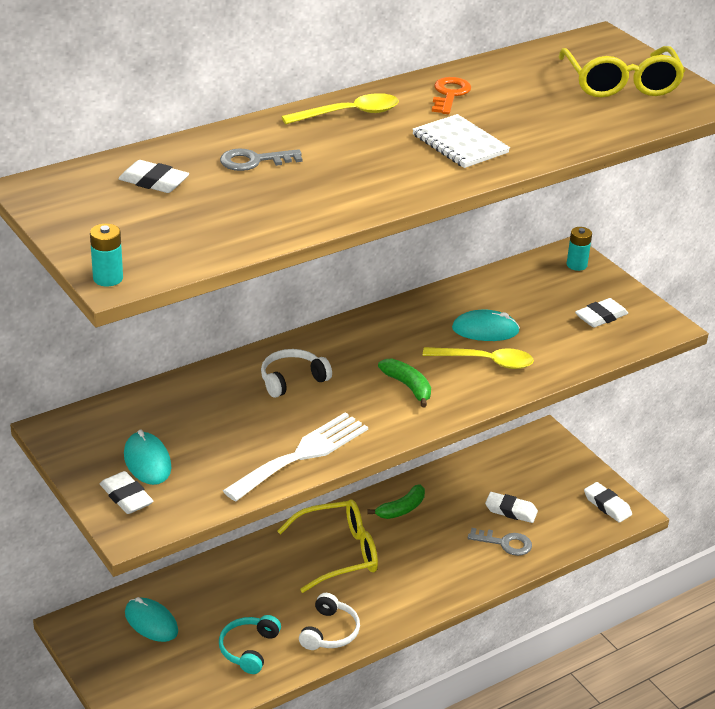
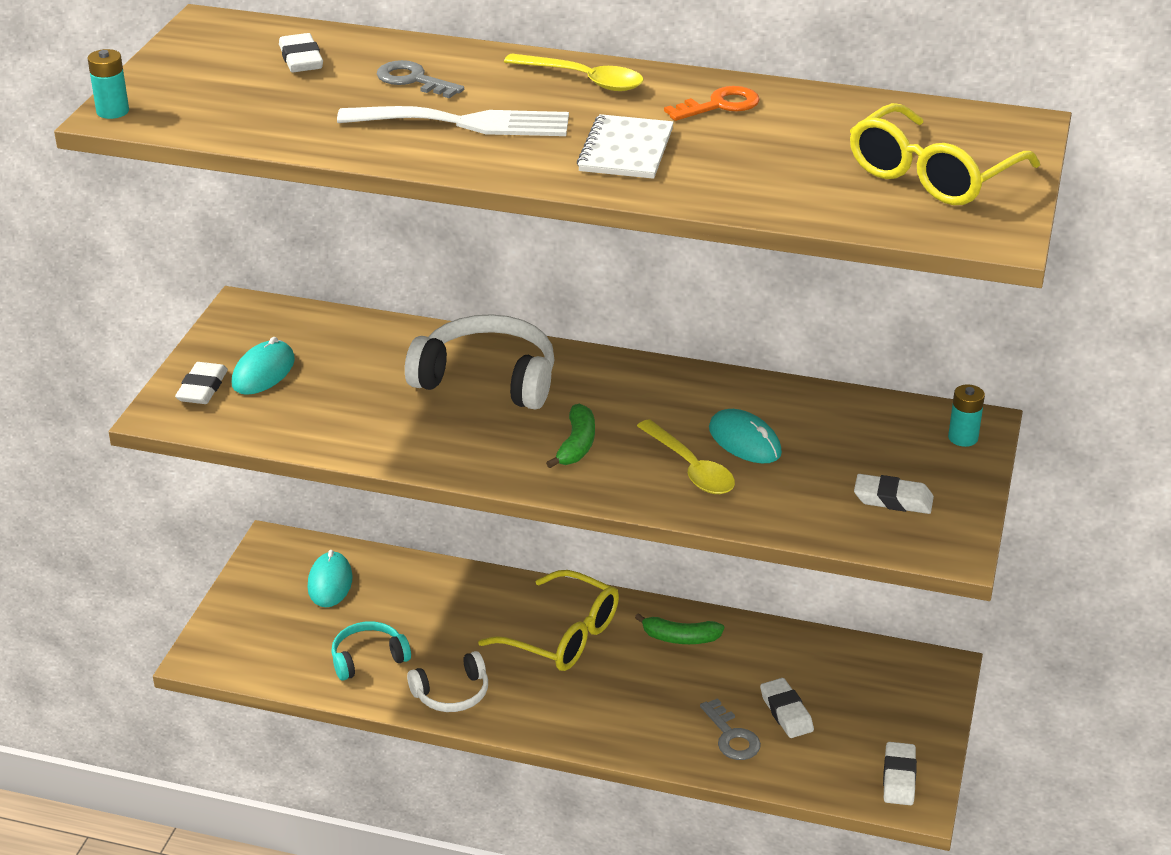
camera: 50 degrees right, 0 degrees up
white fork [223,412,368,501] -> white fork moved to [337,106,569,136]
white headphones [261,349,332,398] -> white headphones [405,314,555,410], size x1.74

